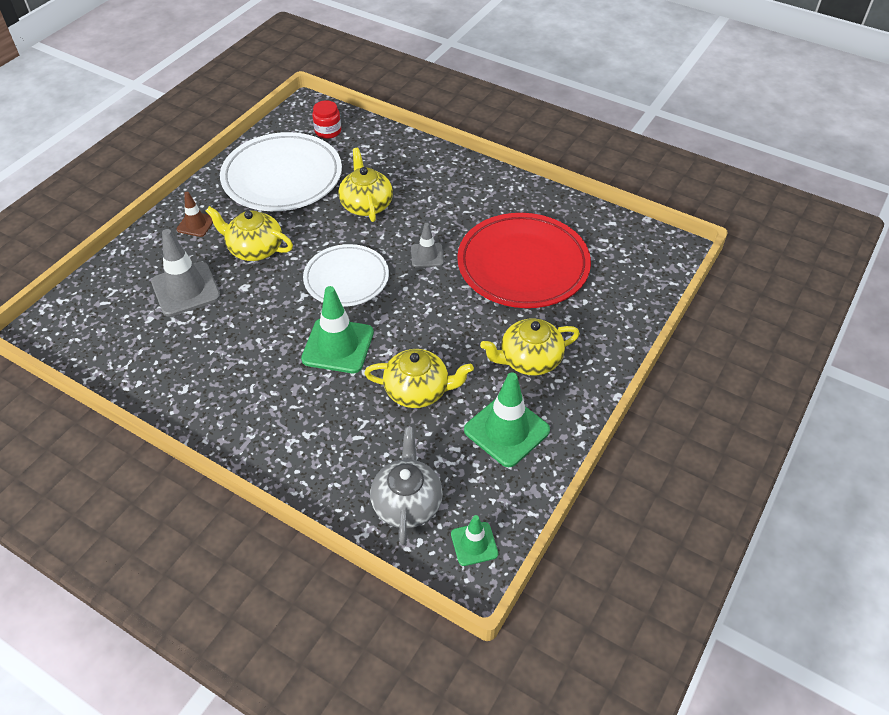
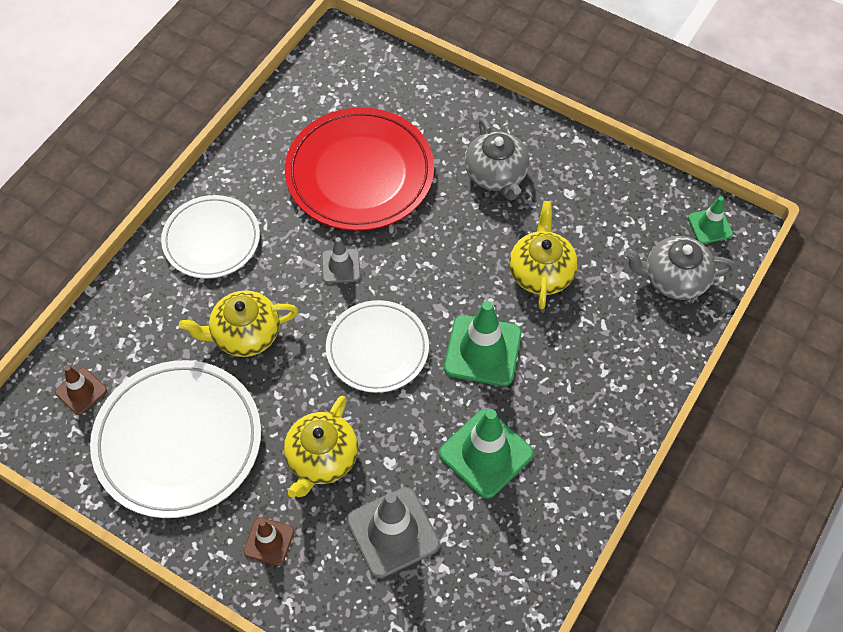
camera: 90 degrees left, 10 degrees up
red jar [312,100,341,139] -> brown traffic cone [55,366,107,415]
green traffic cone [464,372,550,467] -> green traffic cone moved to [439,409,533,499]
yellow teapot [480,318,580,375] -> grey teapot [465,118,530,200]
none -> white plate [161,195,260,279]

